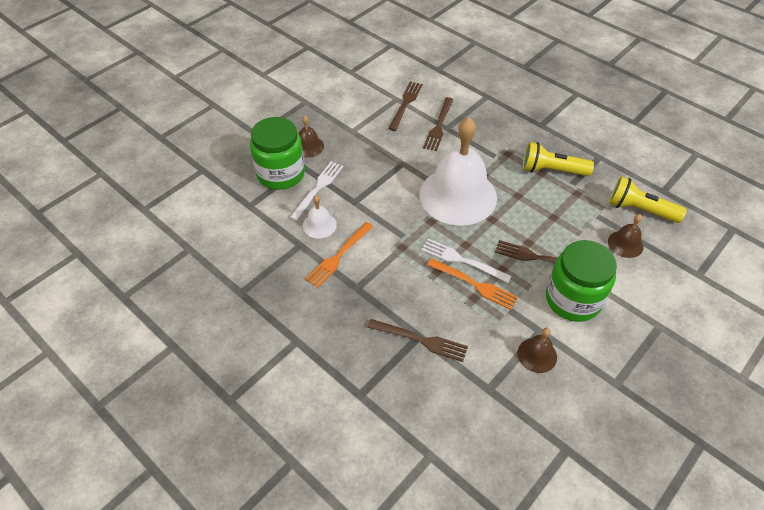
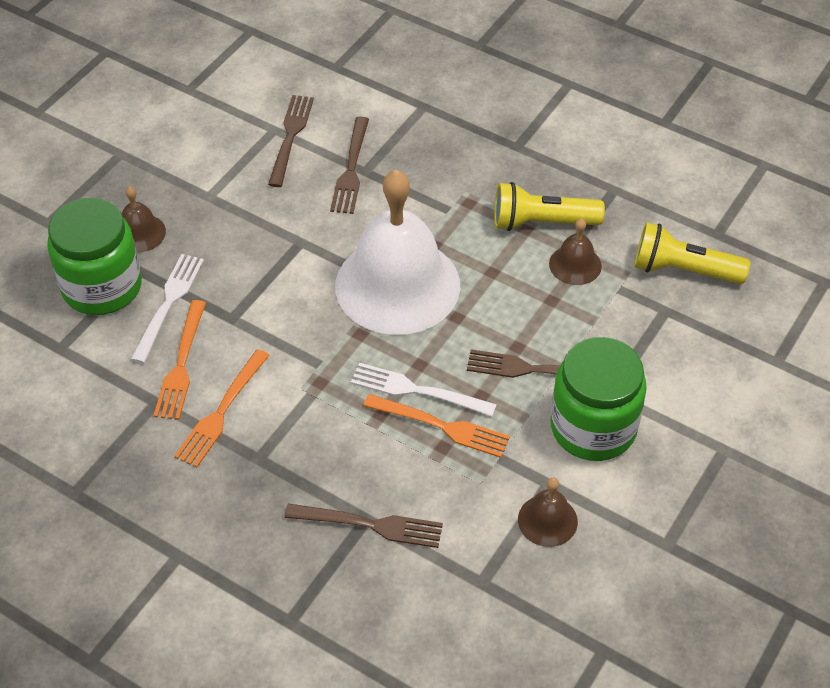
camera: 10 degrees left, 0 degrees up
white bell [303,195,337,239] -> orange fork [153,300,206,420]
brown bell [608,214,644,258] -> brown bell moved to [549,218,602,285]

